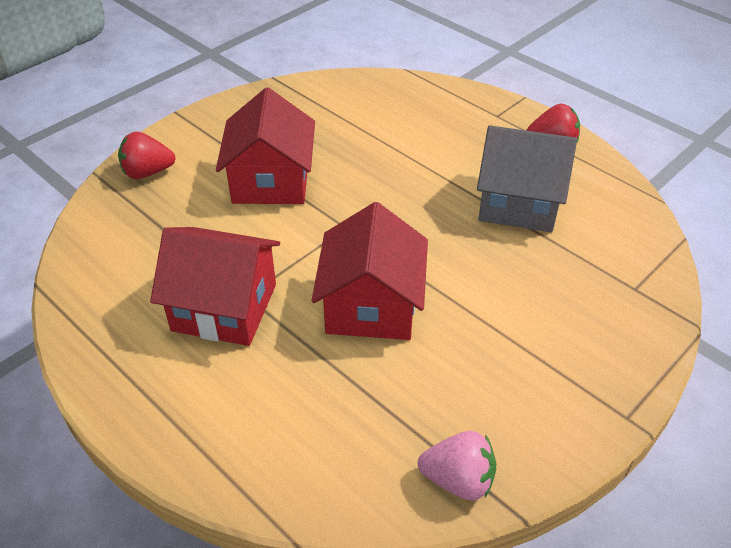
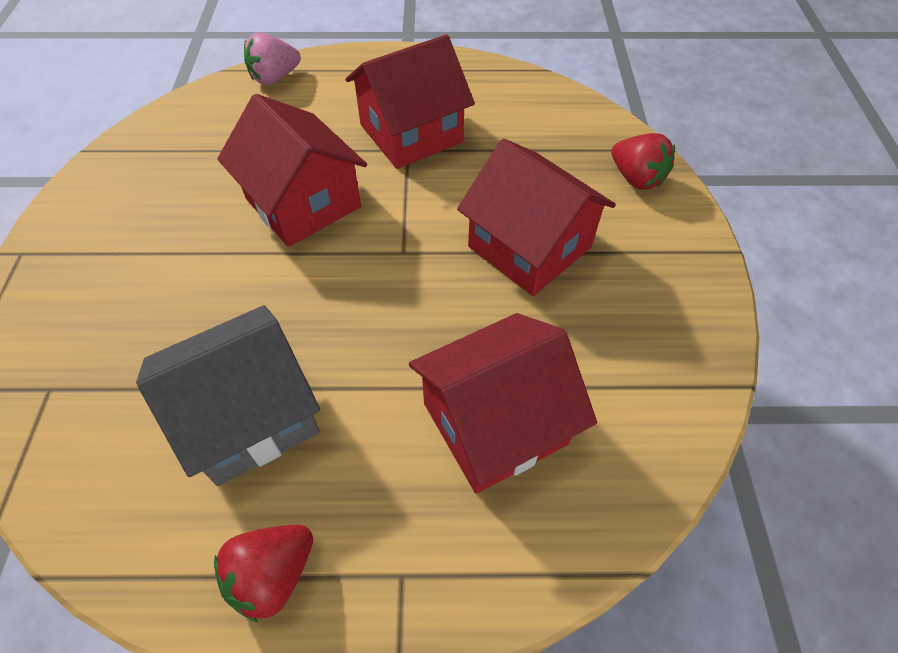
camera: 135 degrees right, 10 degrees up
red strawberry [118,131,175,179] -> red strawberry turned 105 degrees clockwise [611,133,675,190]
pink strawberry [418,431,496,500] -> pink strawberry moved to [244,32,301,85]
none -> red house [409,313,597,494]

